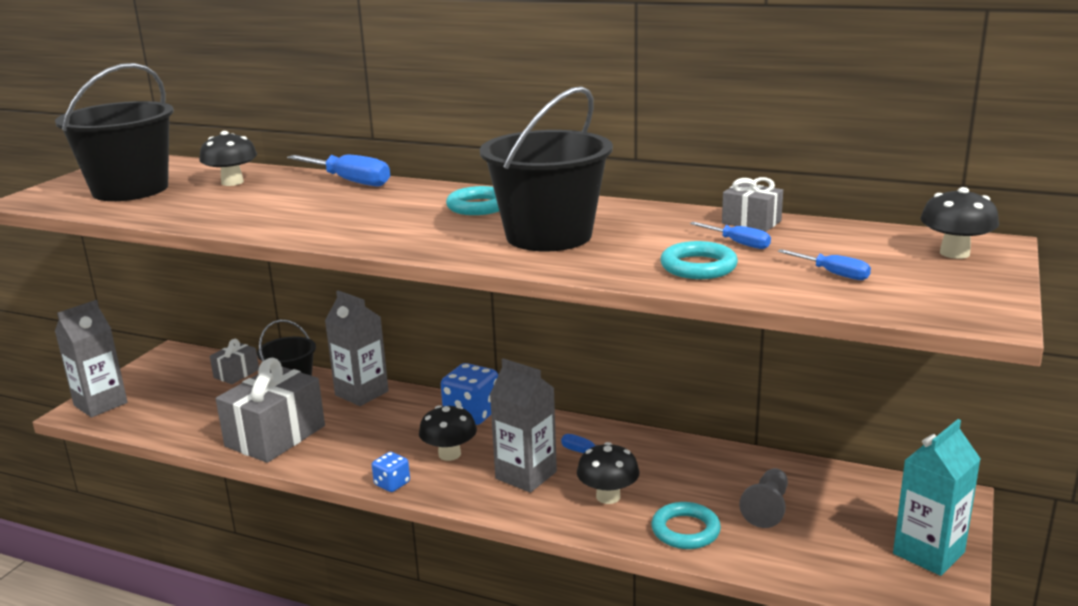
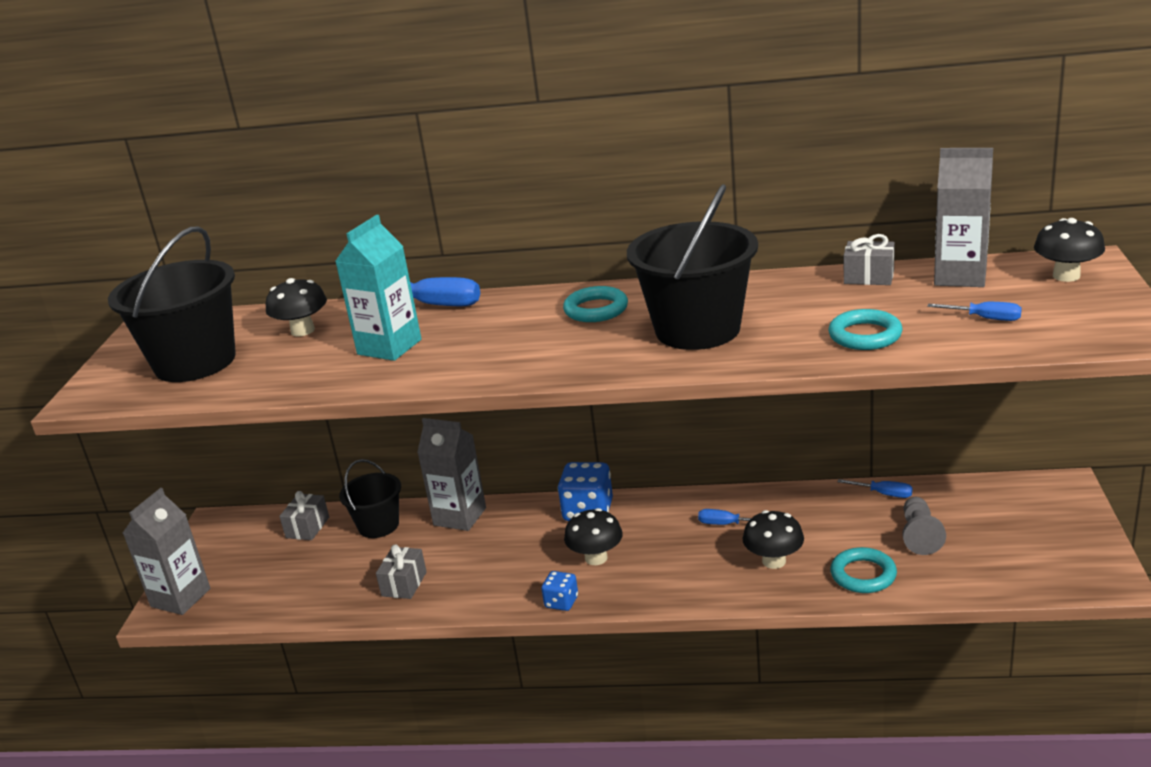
camera: 15 degrees left, 5 degrees up
grey gift [216,358,325,463] -> grey gift [376,544,427,599], size x0.50
grey carton [490,358,557,493] -> grey carton moved to [934,148,993,287]
blue screwdriver [690,222,771,249] -> blue screwdriver moved to [837,479,913,498]
turquoise carton [893,419,981,576] -> turquoise carton moved to [335,215,422,361]

